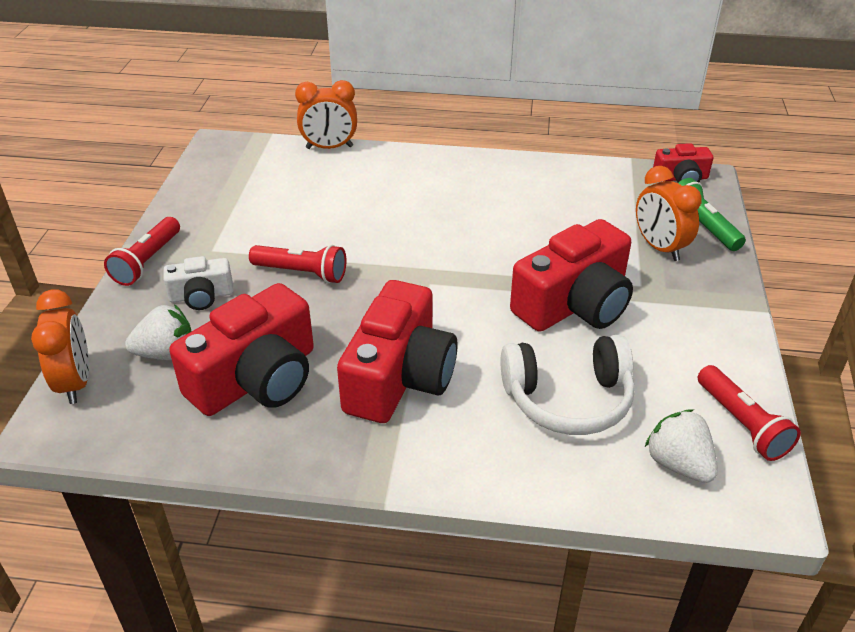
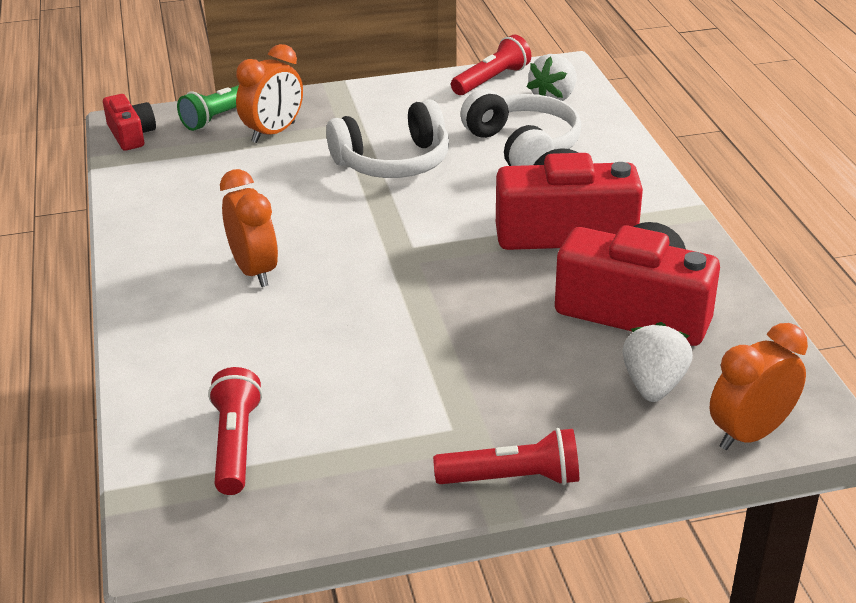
camera: 110 degrees left, 5 degrees down
white strawberry [125,304,192,360] -> white strawberry turned 45 degrees clockwise [622,322,693,402]
white camera [163,256,233,310] -> none
red flashlight [249,245,346,283] -> red flashlight moved to [208,367,263,495]
orange clock [295,80,357,149] -> orange clock moved to [220,169,278,287]
red camera [510,219,633,332] -> white headphones [326,99,449,178]

